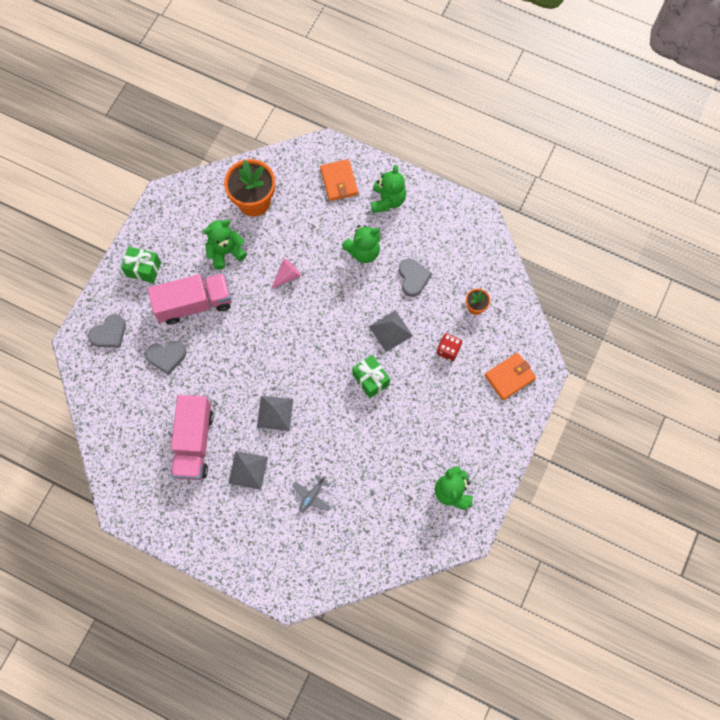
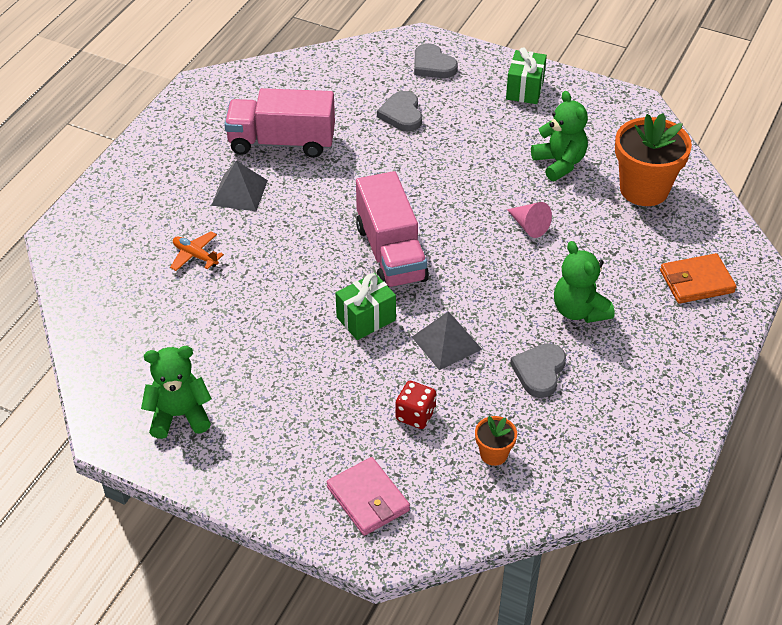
camera: 90 degrees right, 25 degrees down
pink truck [148,273,232,325] -> pink truck moved to [356,171,429,287]
grey pyramid [257,396,293,431] -> none
grey plane [292,475,331,512] -> orange plane [170,231,224,271]
green teddy bear [371,165,406,213] -> none
grey heart [399,259,432,297] -> grey heart turned 120 degrees clockwise [510,343,566,398]
orange wallet [485,353,536,400] -> pink wallet [327,457,410,536]

